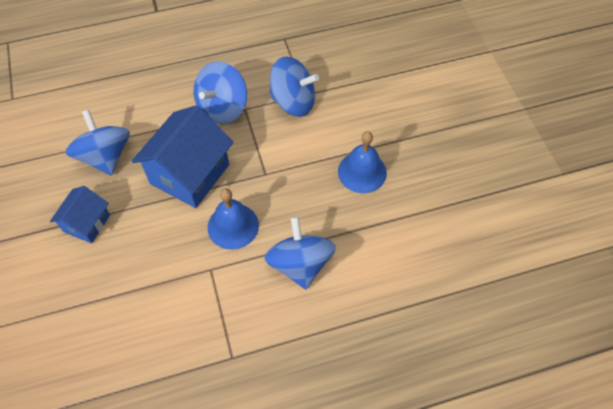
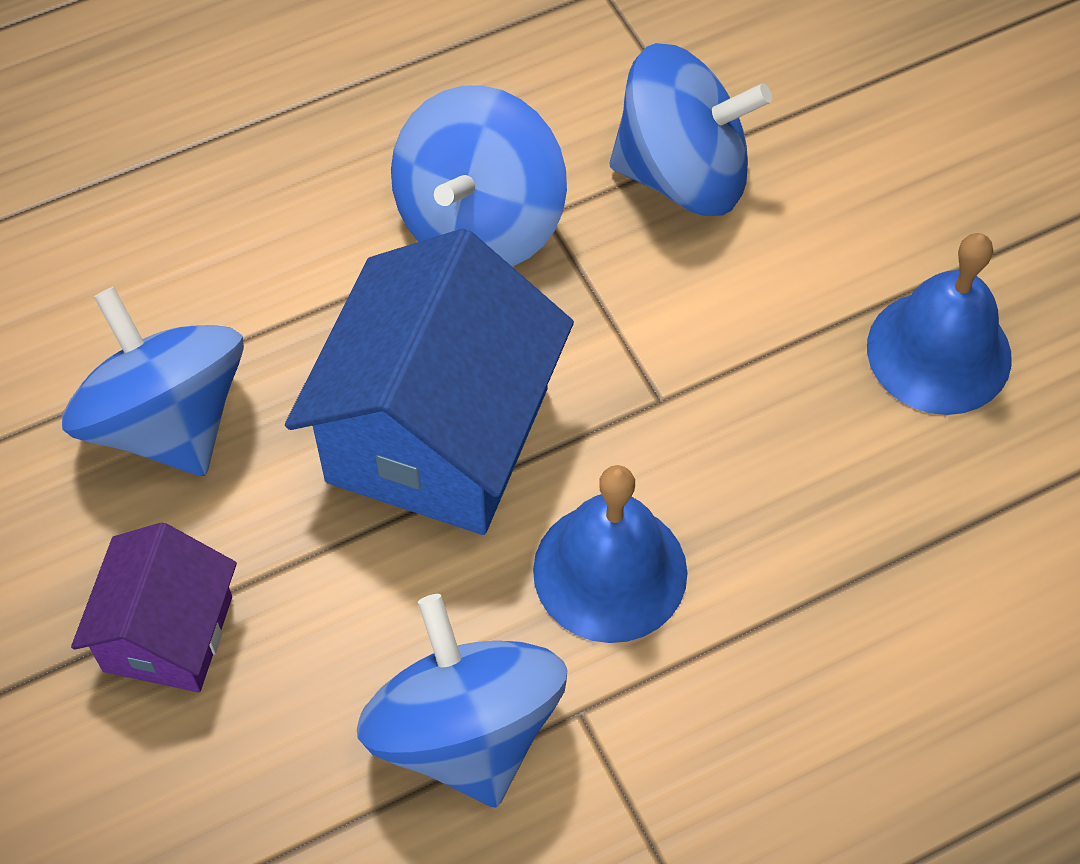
camera: 10 degrees left, 0 degrees up
blue house [50,186,110,243] -> purple house [71,522,237,693]
blue spinning top [264,216,336,289] -> blue spinning top moved to [357,594,568,808]

